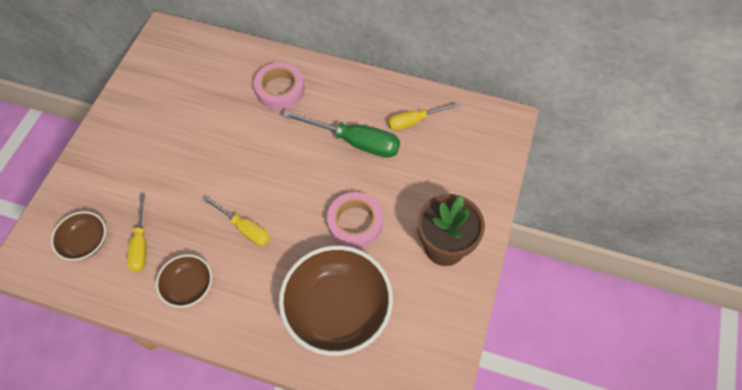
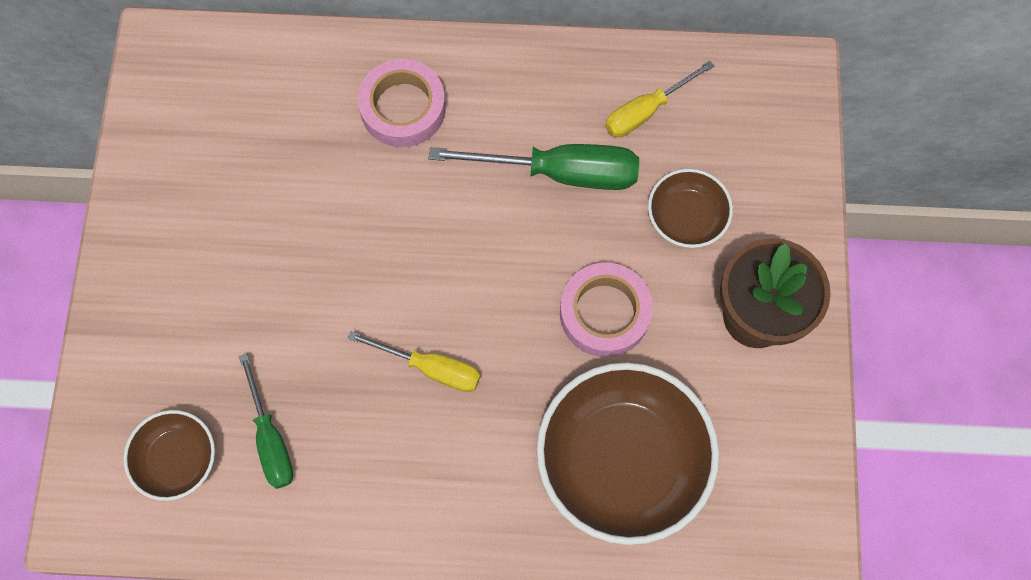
camera: 15 degrees left, 10 degrees up
yellow screwdriver [127,194,147,272] -> green screwdriver [239,353,293,489]
brown bowl [156,254,212,308] -> brown bowl moved to [648,169,733,248]

